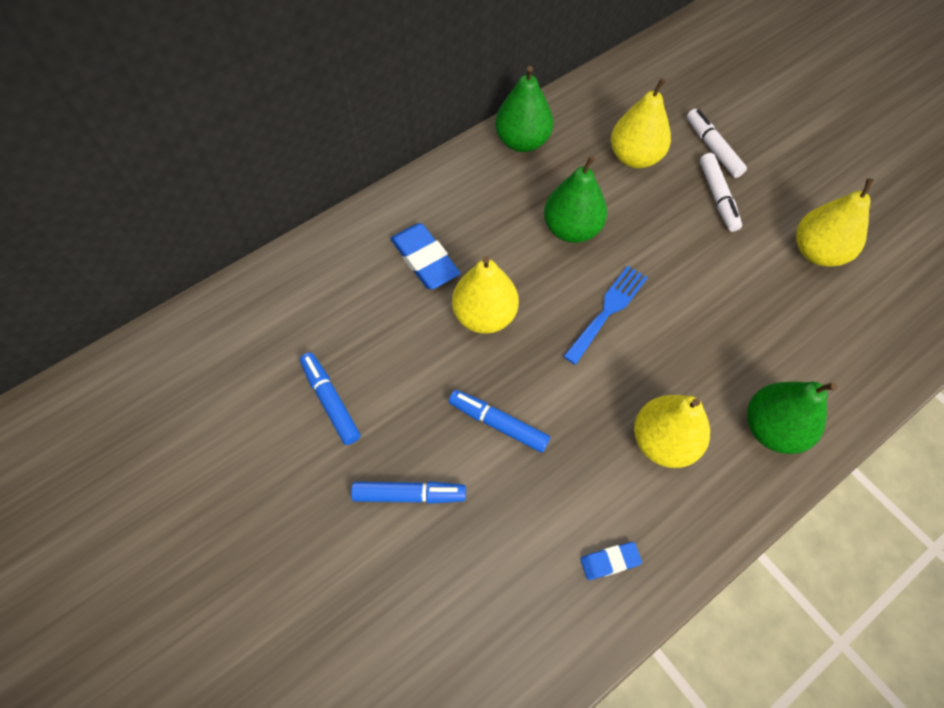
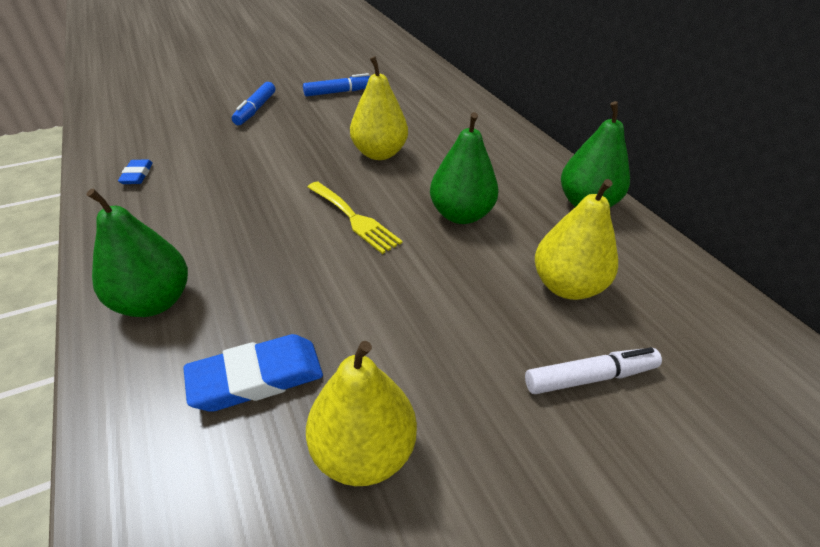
camera: 100 degrees right, 20 degrees down
blue eraser [390,223,460,289] -> blue eraser moved to [183,334,323,412]
blue marker [449,390,550,453] -> none
blue fork [563,266,648,365] -> yellow fork [307,181,403,254]
yellow pear [634,395,710,468] -> none
white marker [700,153,742,232] -> none

